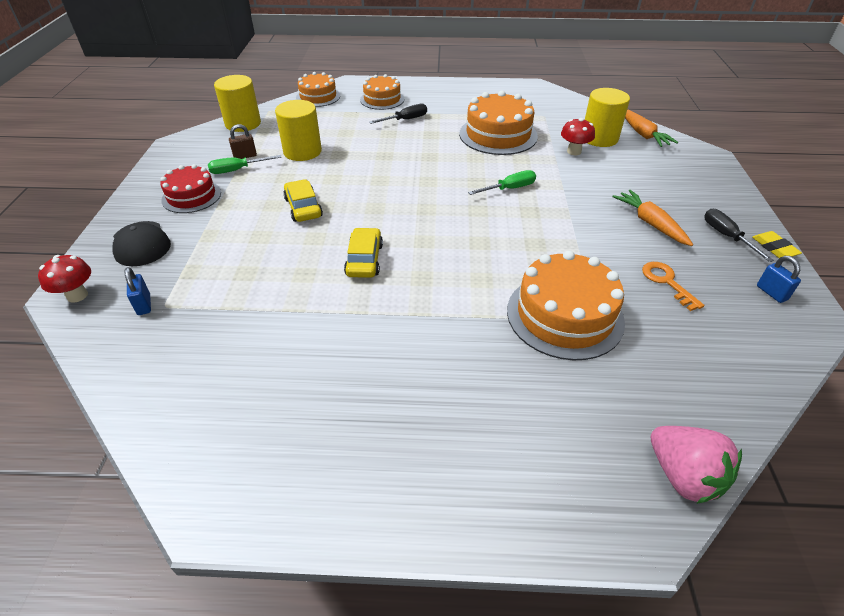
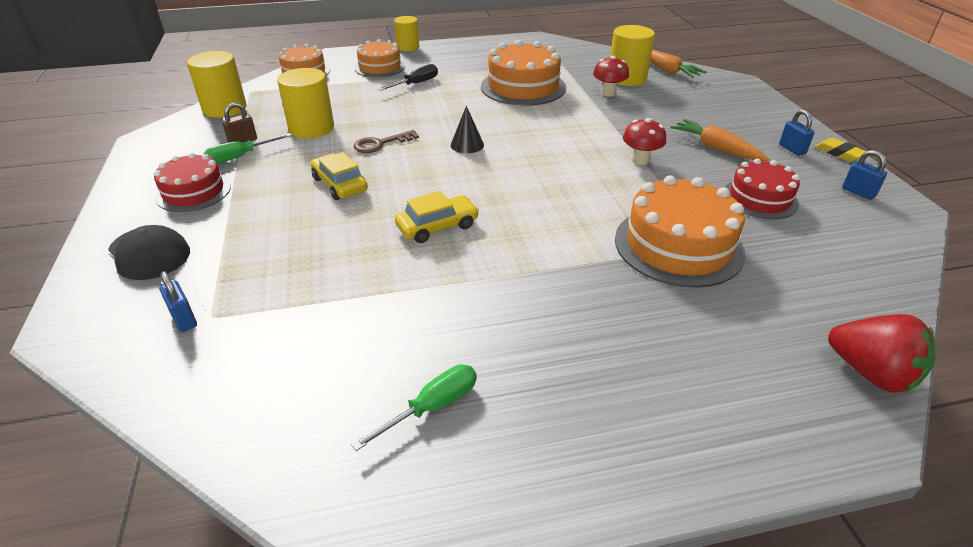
camera: 15 degrees left, 5 degrees down
red mushroom [38,255,91,303] -> red mushroom moved to [623,118,666,165]
yellow car [344,228,383,278] -> yellow car turned 75 degrees clockwise [395,191,479,243]
green screwdriver [468,170,536,195] -> green screwdriver moved to [351,364,477,451]
orange key [642,262,704,311] -> red cake [725,159,800,219]
pink strawberry [651,426,742,504] -> red strawberry [828,314,936,393]
black screwdriver [705,209,774,262] -> blue padlock [779,110,815,156]
none -> brown key [354,130,419,153]
none -> yellow cylinder [394,16,419,51]
none -> black cone [451,105,484,153]

